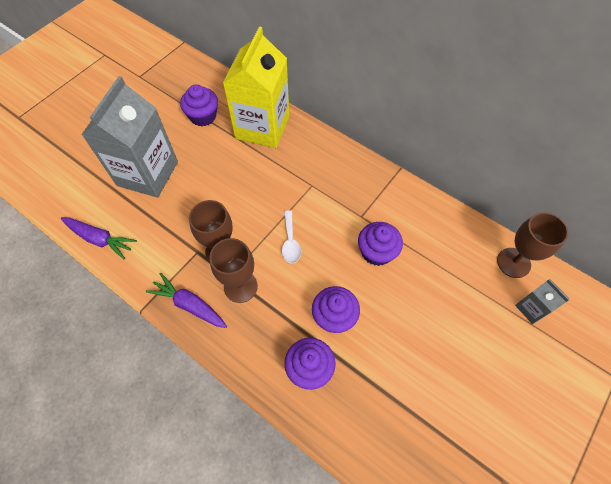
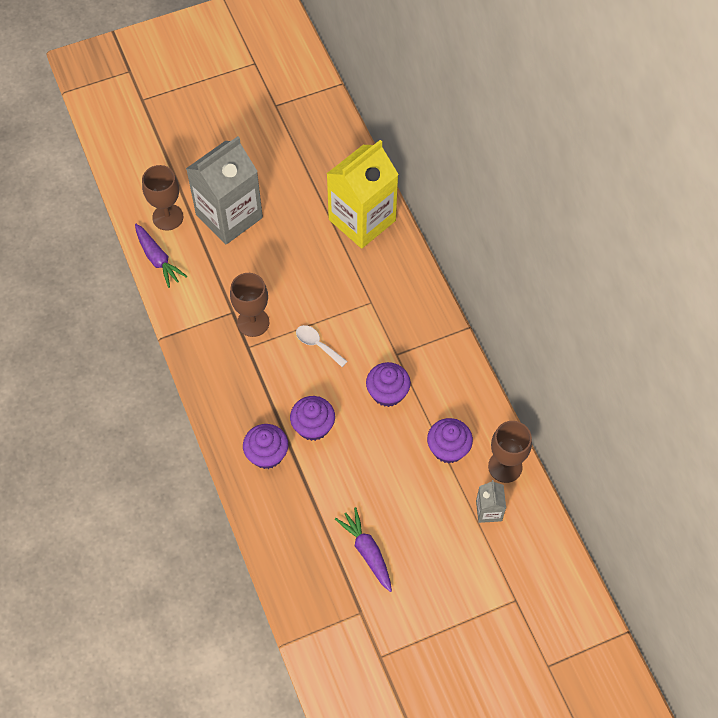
camera: 30 degrees right, 0 degrees up
purple carrot [146,273,227,328] -> purple carrot moved to [335,507,392,592]
purple cupcake [180,85,218,126] -> purple cupcake moved to [427,418,473,464]
brown goblet [210,238,258,303] -> brown goblet moved to [142,165,183,231]
white spoon [282,210,301,263] -> white spoon turned 105 degrees clockwise [296,325,348,367]

